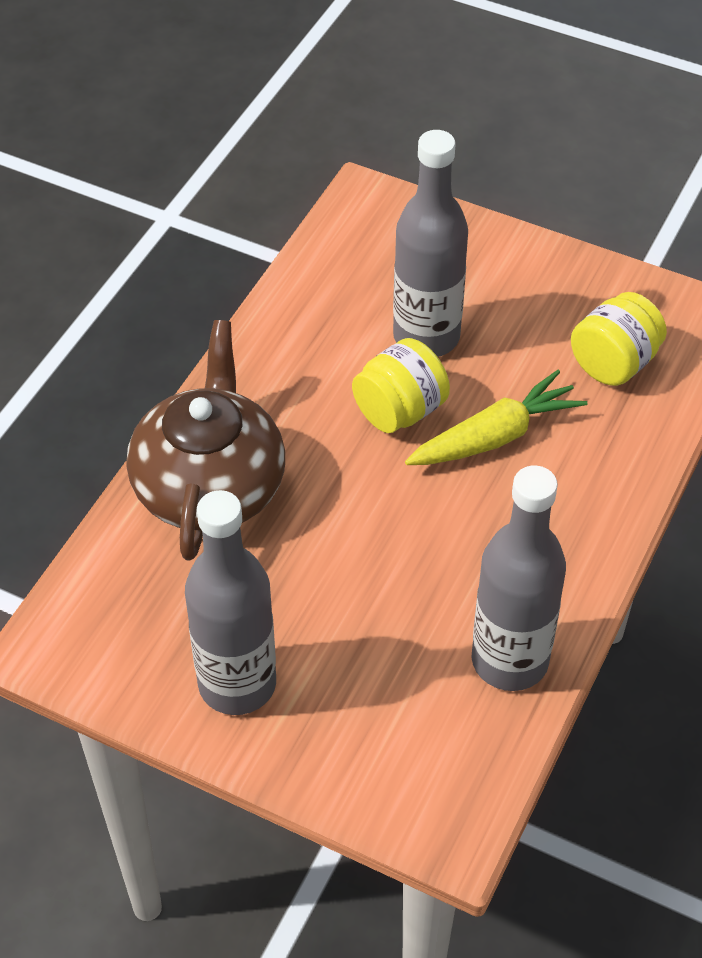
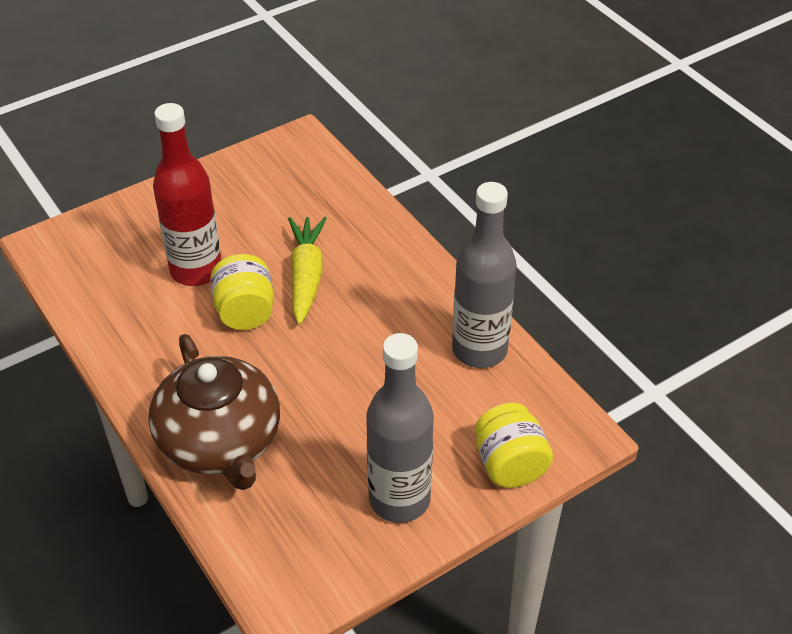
camera: 60 degrees left, 5 degrees down
brown teapot [127,320,285,561] -> brown teapot turned 150 degrees counterclockwise [149,334,280,490]
grey bottle [393,130,468,357] -> red bottle [153,103,221,286]
yellow jar [571,292,667,386] -> yellow jar moved to [475,403,553,488]

